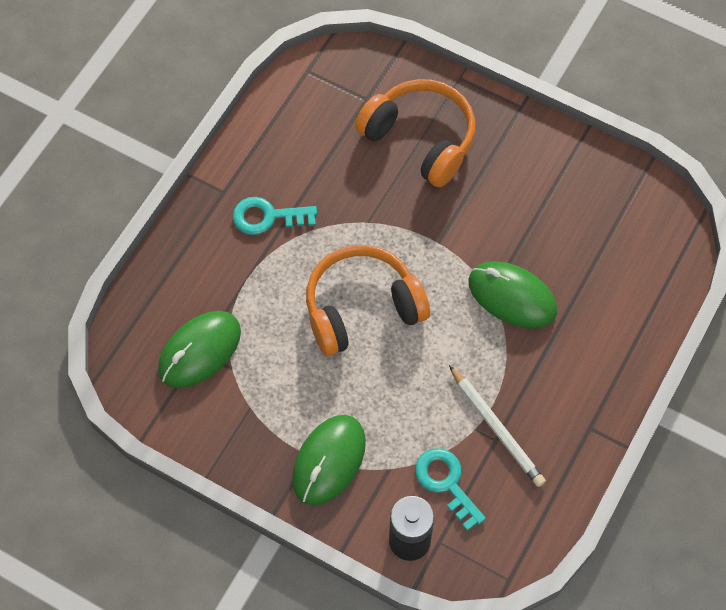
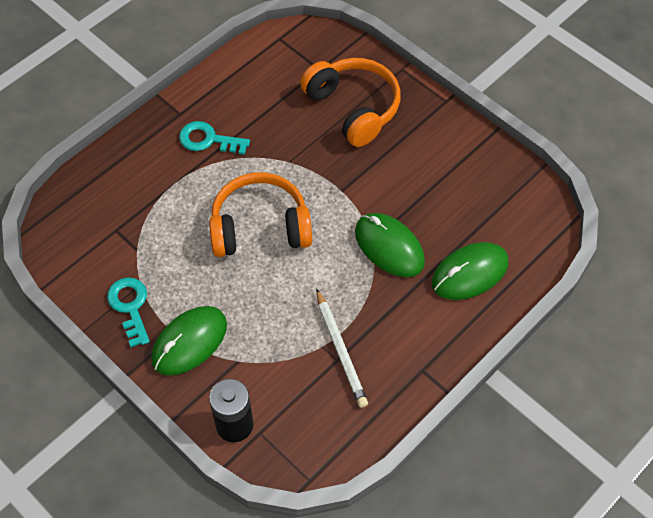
camera: 15 degrees right, 5 degrees down
green mouse [158,311,241,388] -> green mouse moved to [432,242,508,300]
turquoise key [415,448,486,531] -> turquoise key moved to [107,277,150,347]

